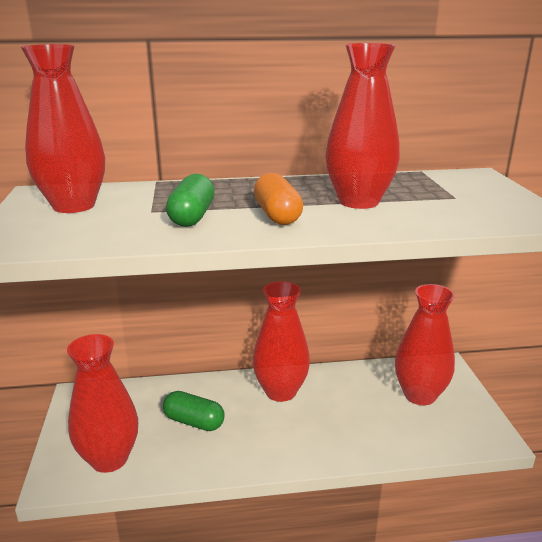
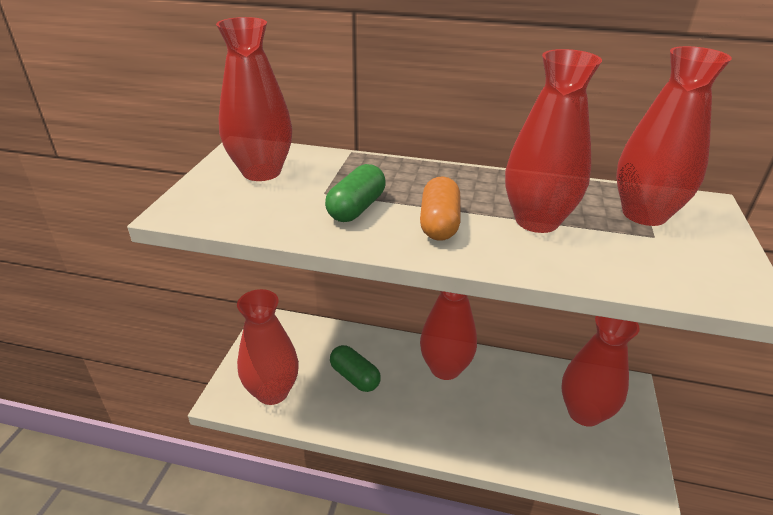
camera: 20 degrees right, 10 degrees up
none -> red vase [616,46,732,226]

